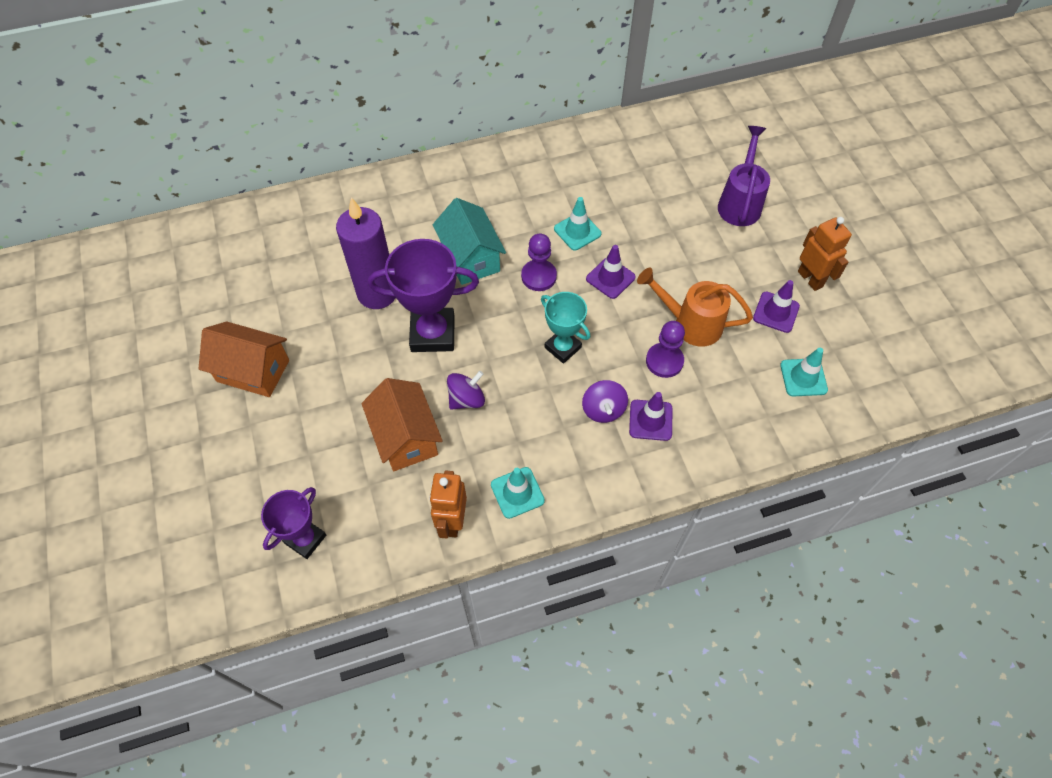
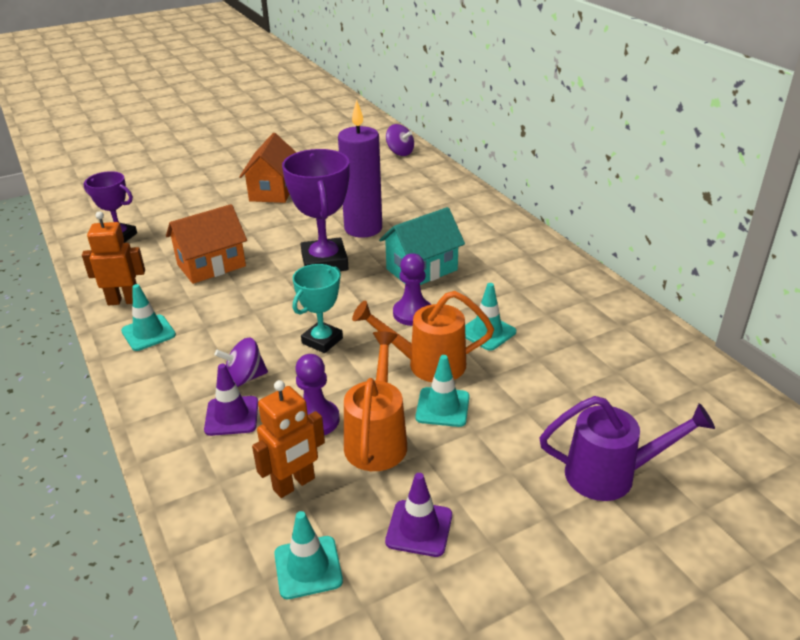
camera: 80 degrees right, 25 degrees down
purple spinning top [447,371,485,410] -> purple spinning top moved to [386,124,414,156]
purple traffic cone [586,245,636,299] -> orange watering can [352,291,494,382]
orange robot [798,217,852,291] -> orange robot moved to [252,380,325,498]
none -> turquoise traffic cone [415,355,469,427]

